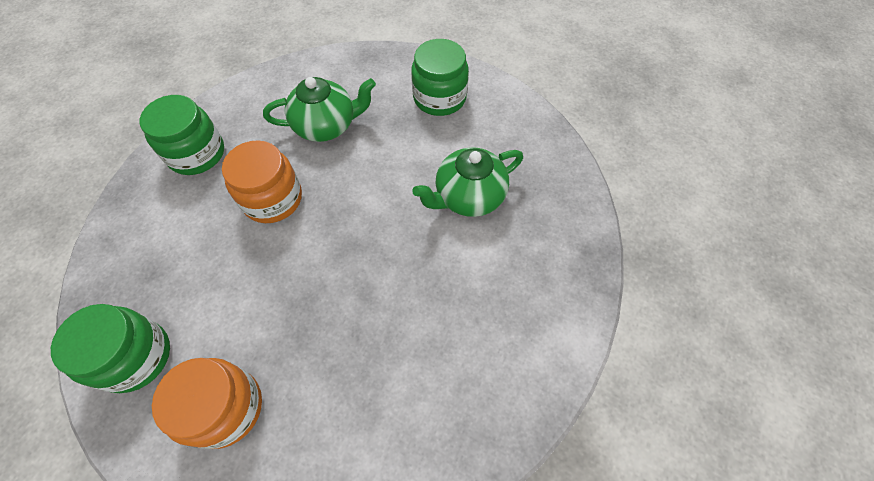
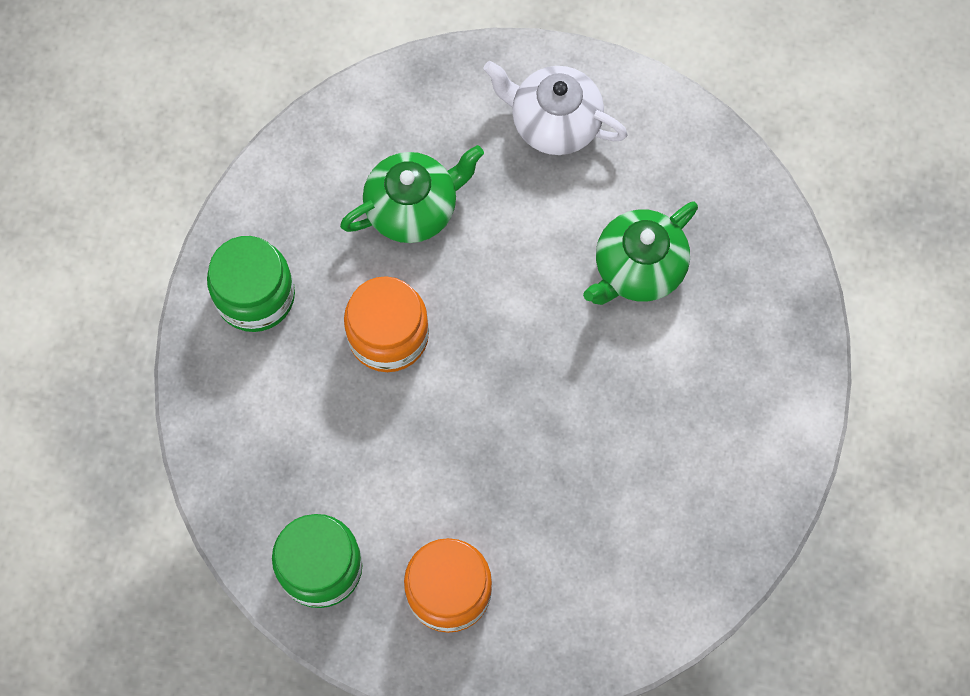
camera: 15 degrees left, 10 degrees up
green jar [411,39,469,116] -> white teapot [483,61,628,155]

